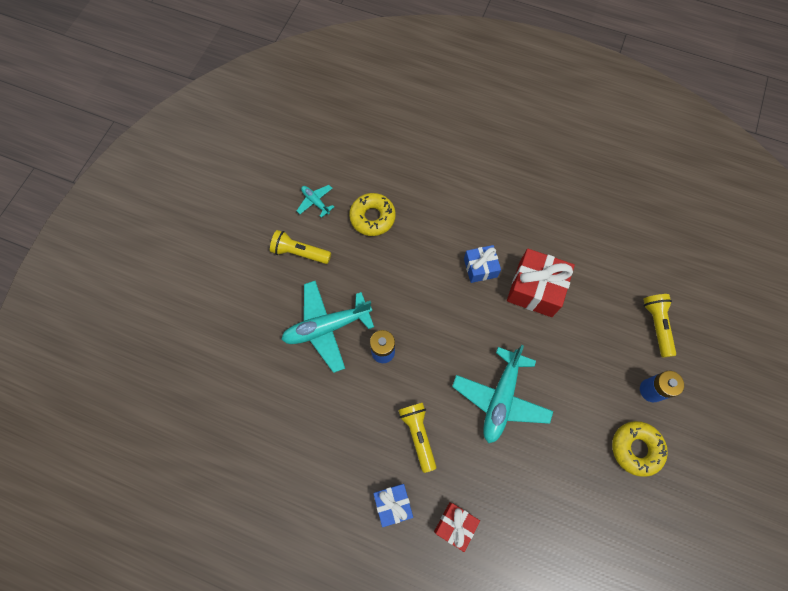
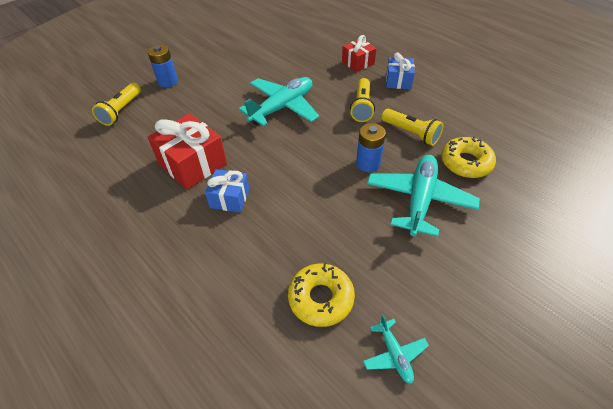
camera: 155 degrees left, 20 degrees down
yellow flashlight [270,230,331,264] -> yellow flashlight moved to [381,109,443,146]
turquoise plane [281,281,374,373] -> turquoise plane turned 75 degrees counterclockwise [367,155,480,237]
yellow donut [612,421,668,477] -> yellow donut moved to [441,136,496,178]

